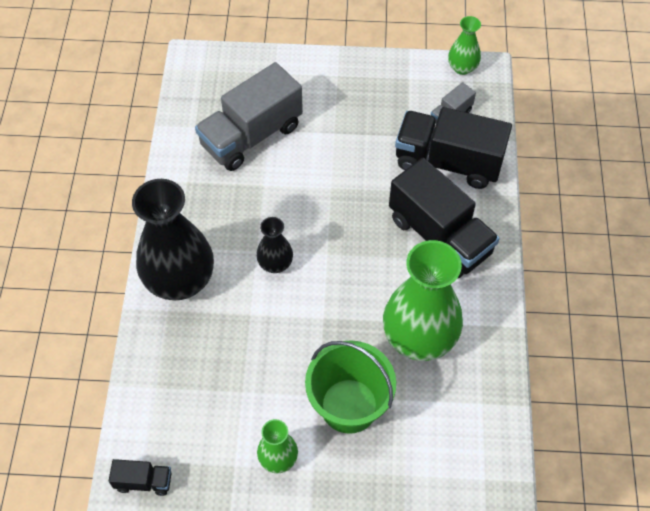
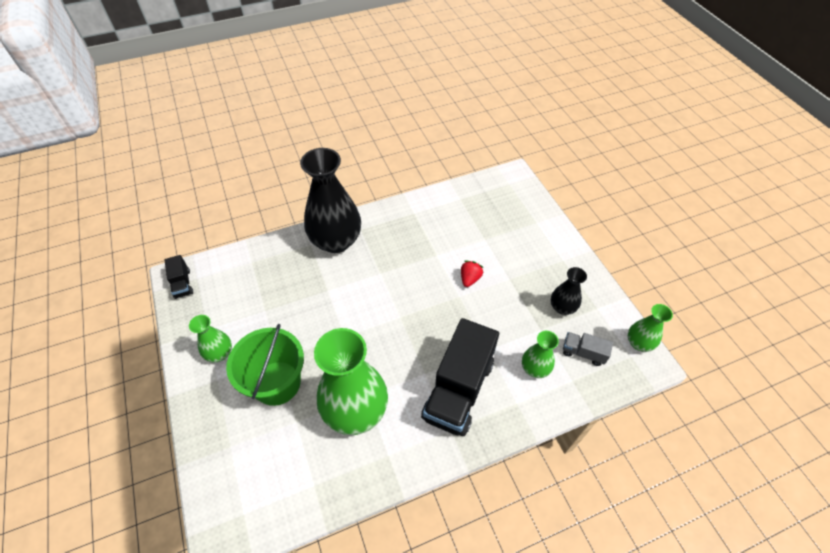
camera: 65 degrees right, 5 degrees down
grey truck [195,62,303,171] -> none
black vase [256,217,293,273] -> black vase moved to [551,267,587,315]
black truck [395,107,512,189] -> green vase [522,331,559,378]
none -> red strawberry [461,261,484,287]

